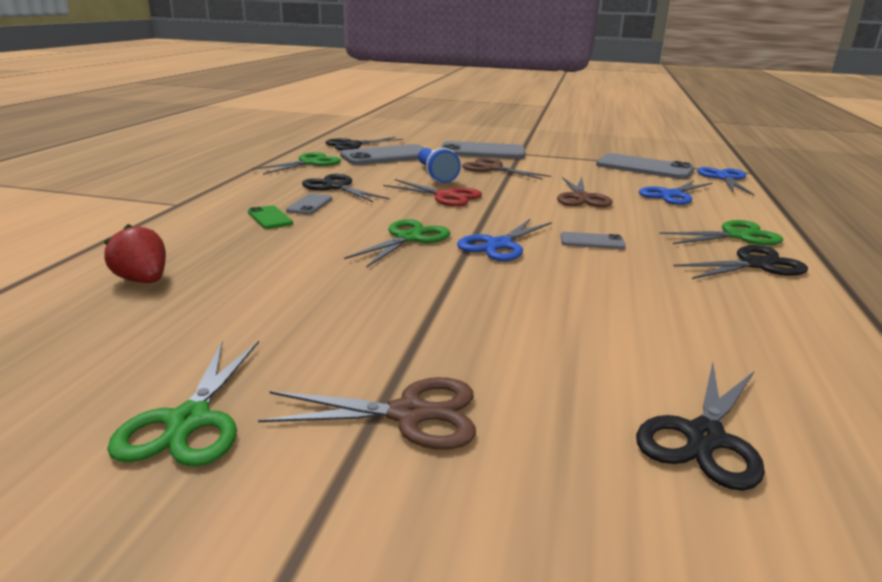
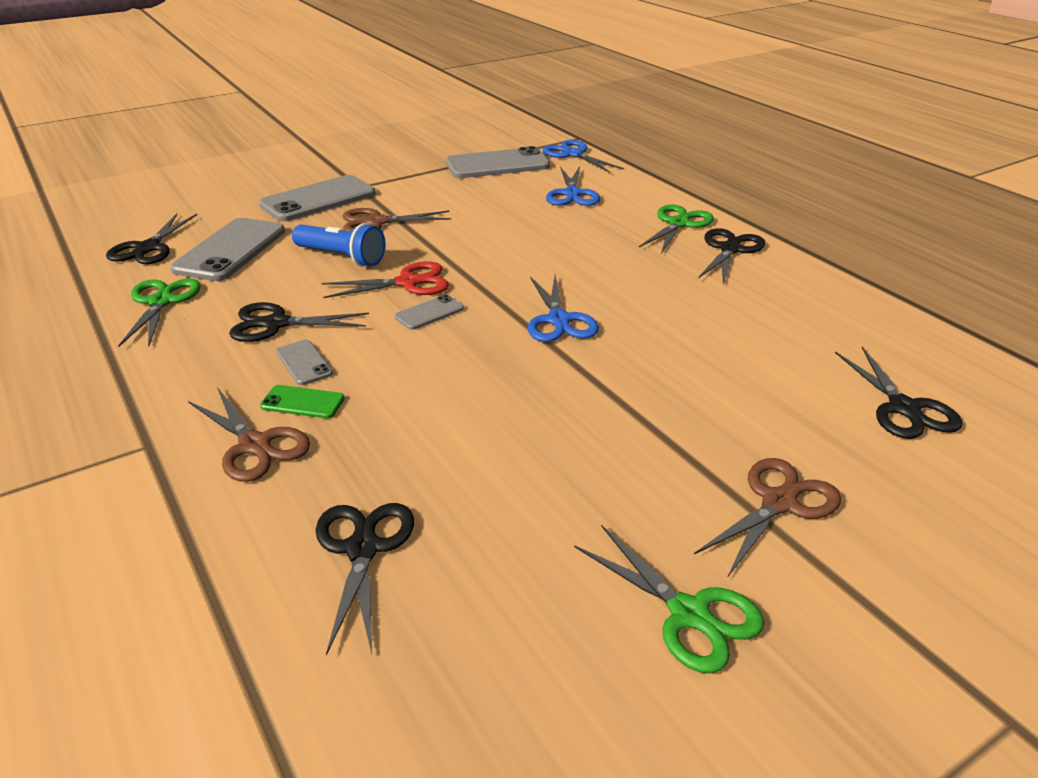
camera: 45 degrees left, 10 degrees up
red strawberry [104,224,166,283] -> black scissors [316,503,414,655]
green scissors [344,219,450,268] -> none
brown scissors [557,177,613,207] -> brown scissors moved to [188,387,310,482]
grey phone [561,232,626,249] -> grey phone moved to [395,295,464,330]

